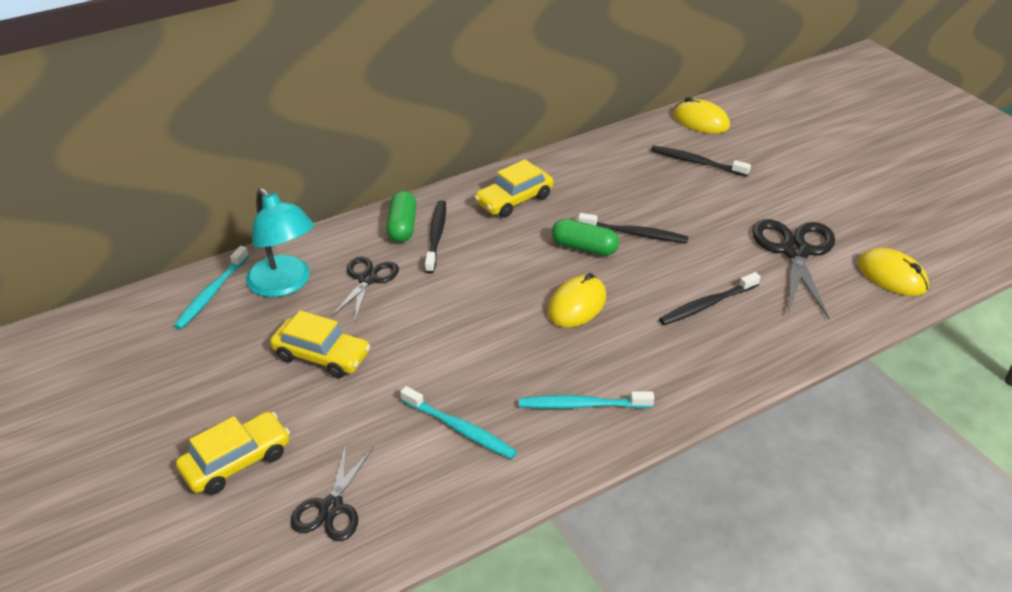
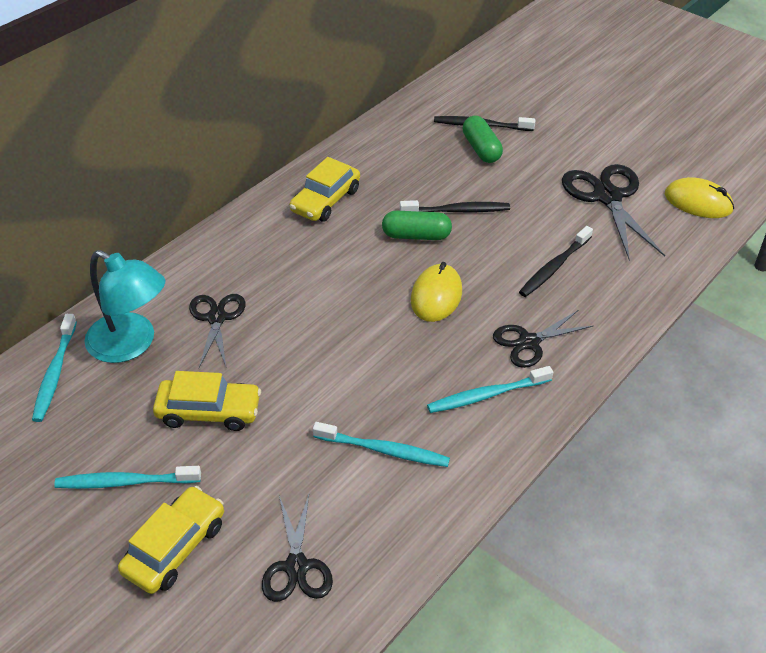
camera: 20 degrees left, 5 degrees up
green capsule [386,191,417,243] -> green capsule moved to [463,116,503,163]
black toothbrush [425,200,446,274] -> none
yellow mouse [673,97,730,134] -> none
none -> turquoise toothbrush [54,466,201,489]
none -> black scissors [493,310,593,368]

